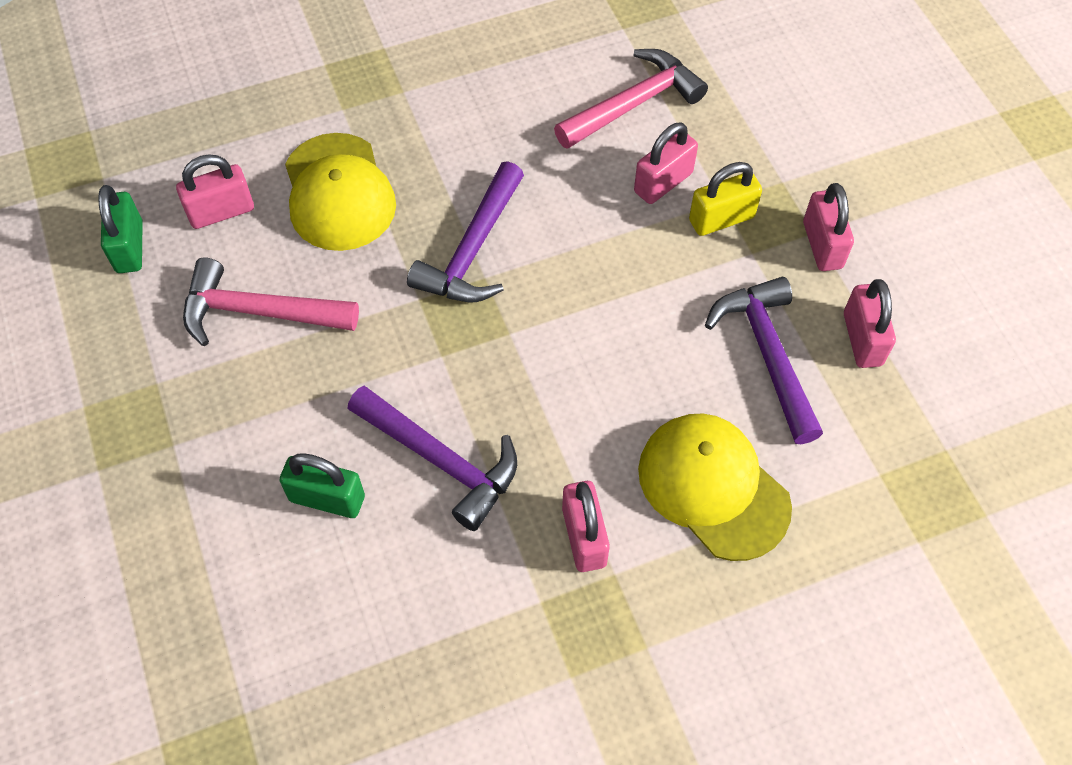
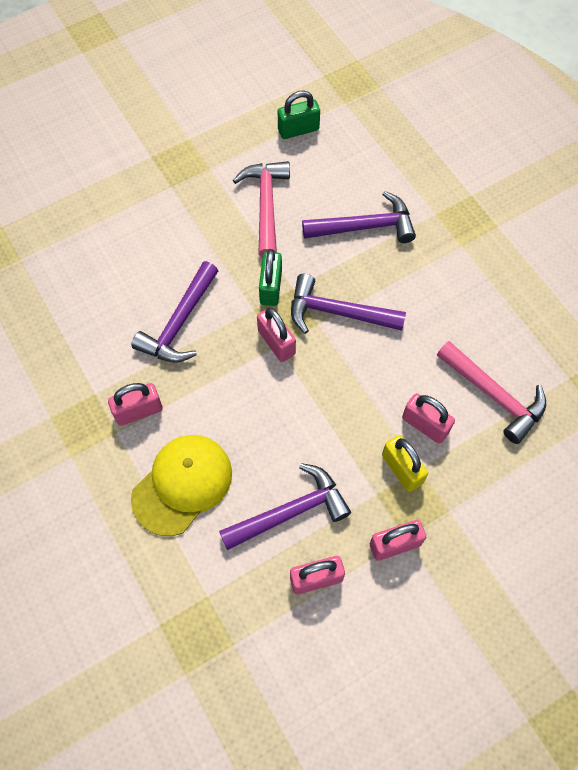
camera: 80 degrees right, 5 degrees up
pink padlock [176,154,254,229] -> pink padlock moved to [257,307,296,362]
green padlock [280,453,365,518] -> green padlock moved to [259,249,282,306]
yellow cap [285,133,396,251] -> purple hammer [302,191,416,243]

